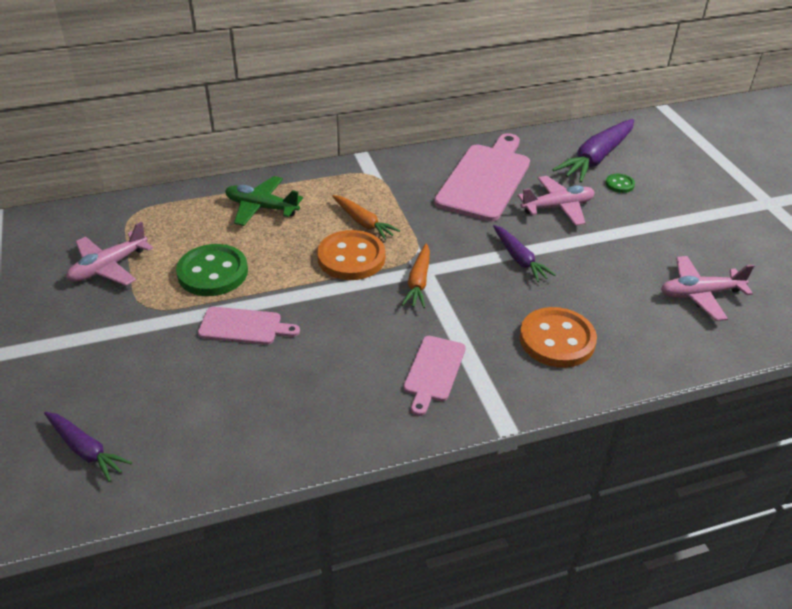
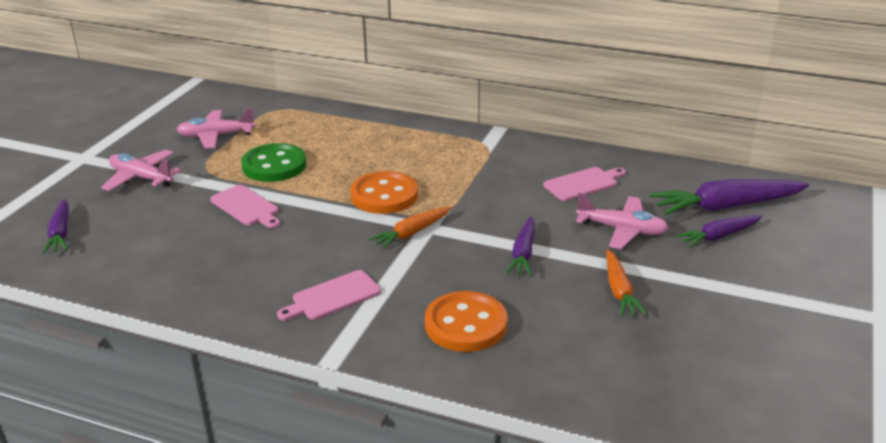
camera: 40 degrees right, 10 degrees down
green plane [225,176,303,226] -> none
orange carrot [332,195,400,240] -> orange carrot moved to [606,249,647,316]
pink cutting board [434,133,530,222] -> pink cutting board [544,167,626,201], size x0.53
green button [606,174,635,193] -> purple carrot [675,215,763,248]
pink plane [661,256,754,321] -> pink plane moved to [101,149,181,191]

